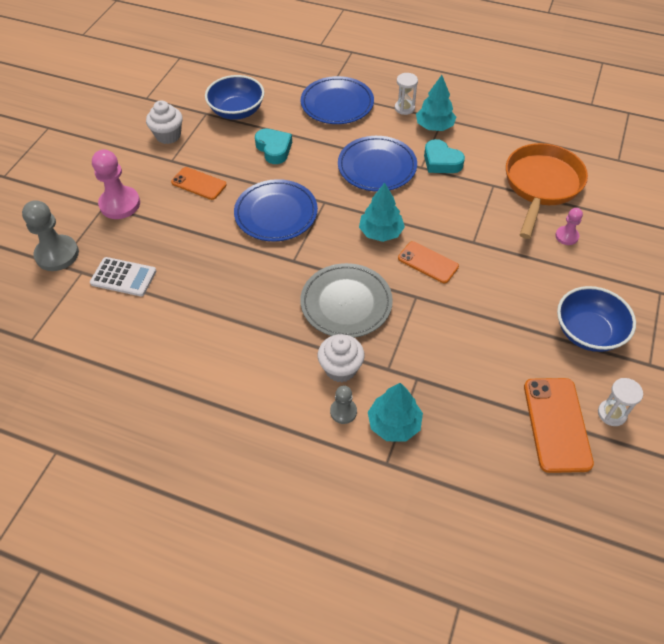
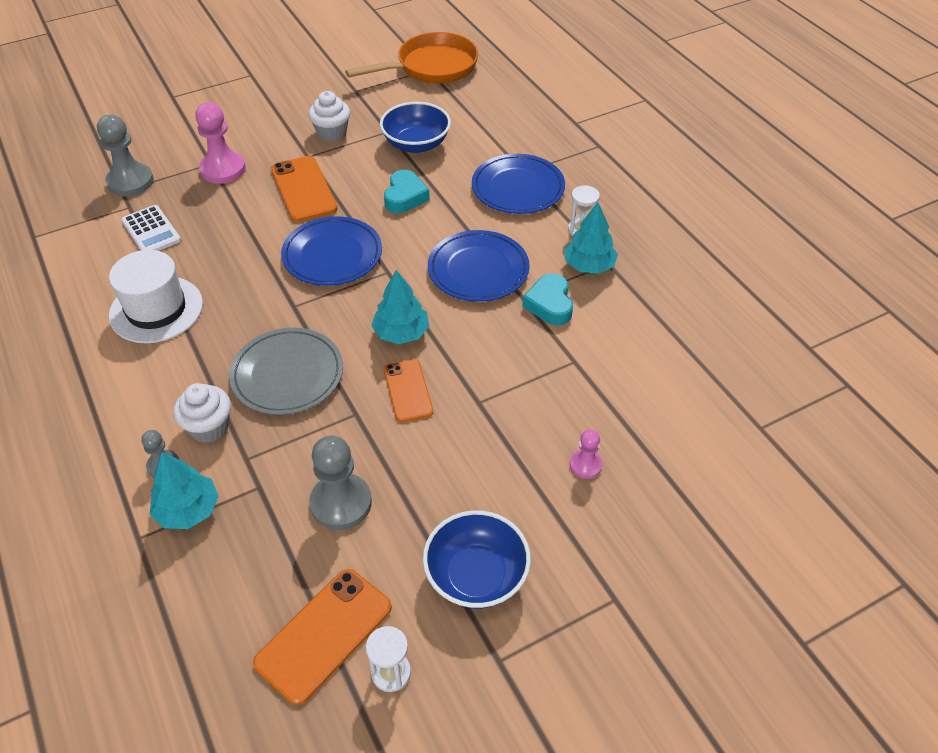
camera: 40 degrees right, 5 degrees down
orange phone [171,167,227,200] -> orange phone [271,156,337,222], size x1.52
orange pan [506,143,588,239] -> orange pan moved to [345,32,479,84]
none -> white hat [109,250,203,343]
none -> grey pawn [309,436,372,530]

